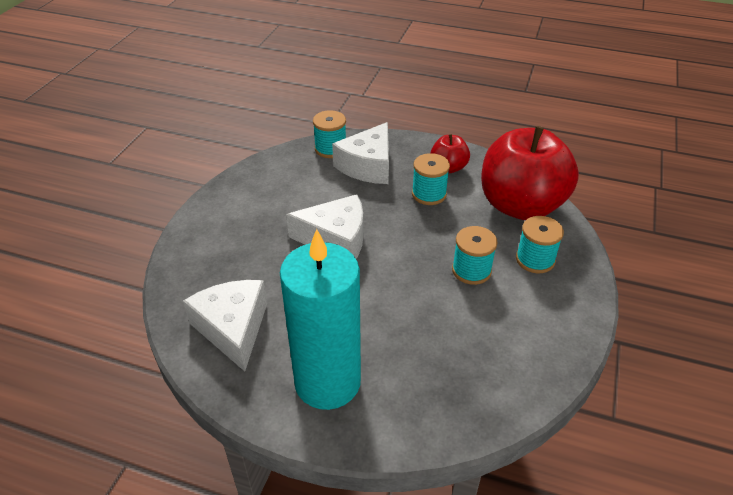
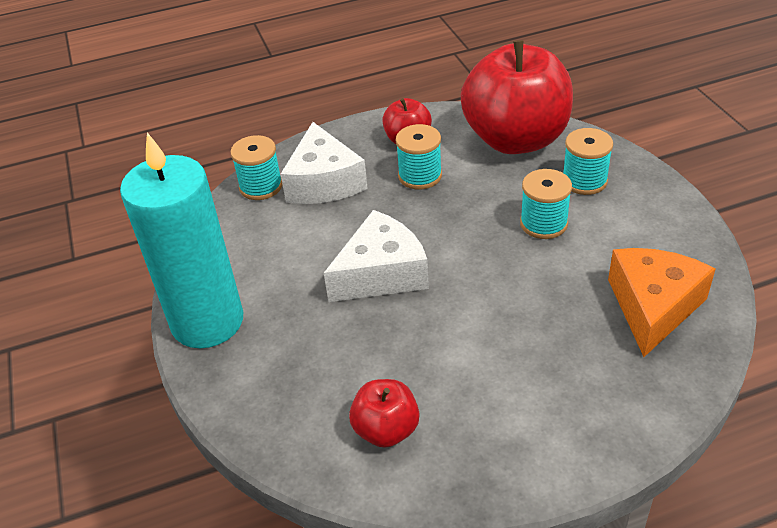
camera: 35 degrees left, 0 degrees up
white cheese [183,280,267,371] -> red apple [349,379,420,448]
turquoise candle [280,229,361,410] -> turquoise candle moved to [120,132,243,348]
none -> orange cheese [608,248,716,357]

